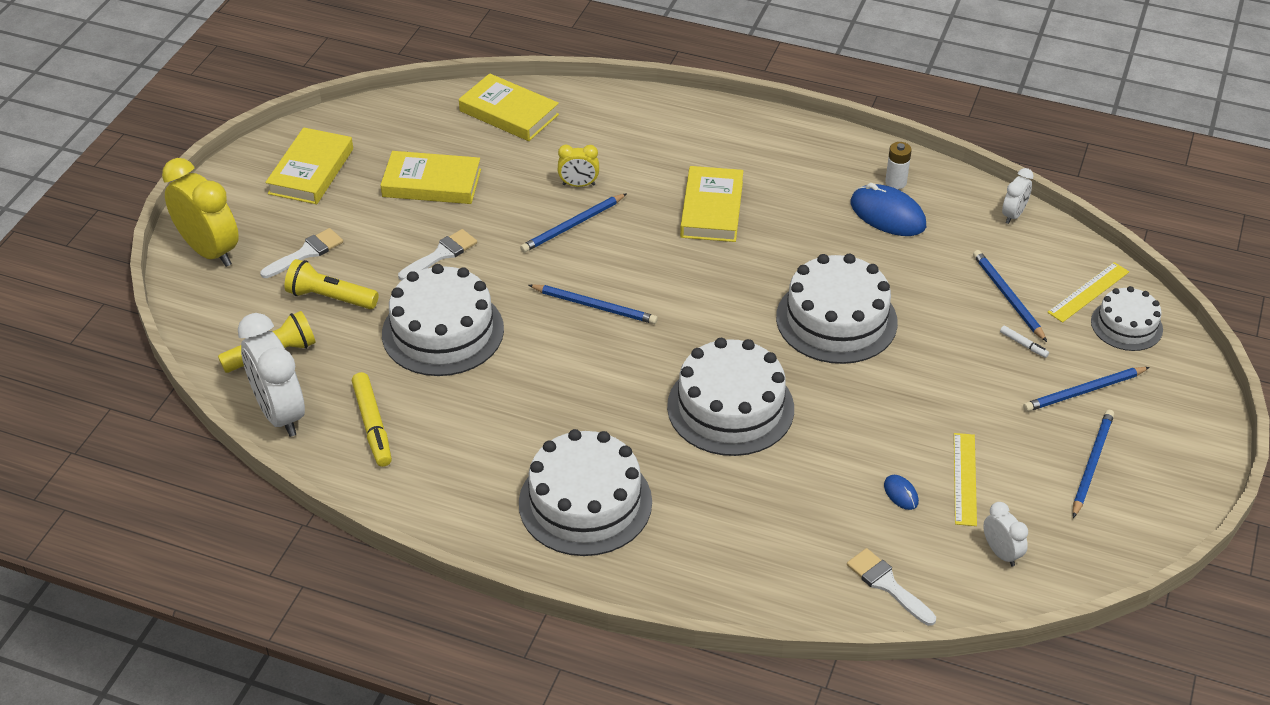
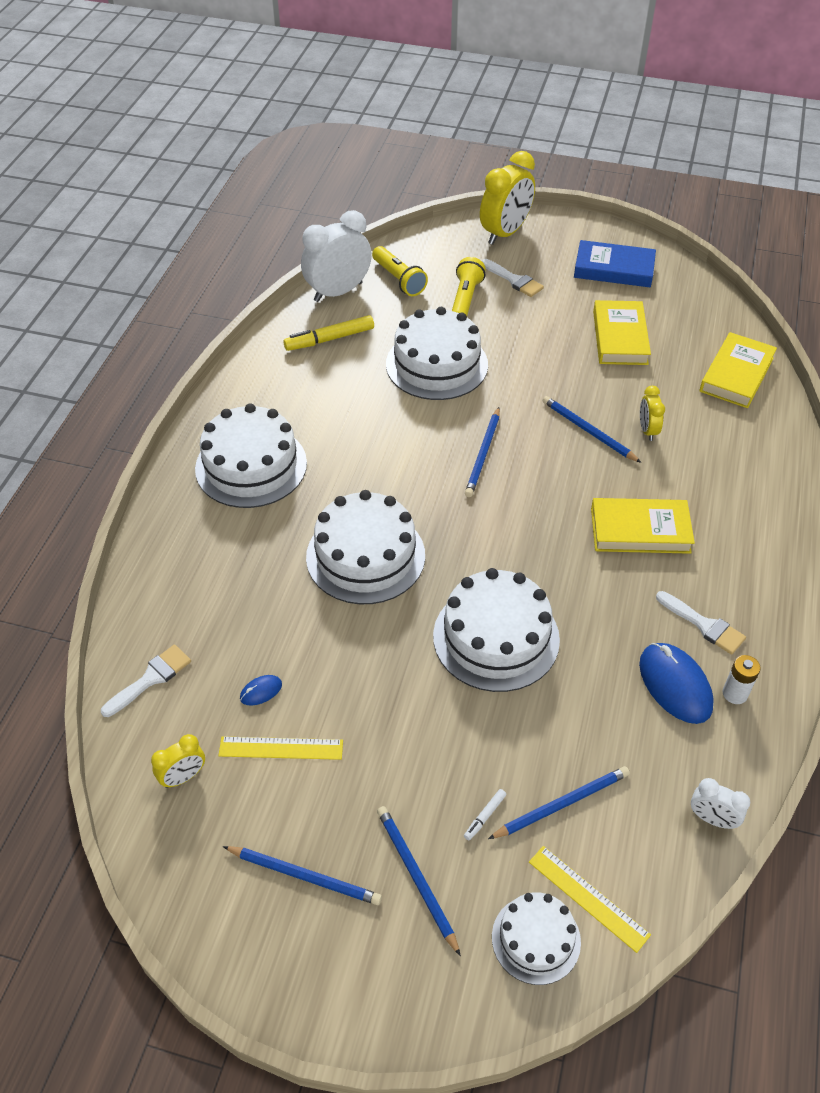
camera: 85 degrees right, 5 degrees up
yellow book [265,127,353,204] -> blue book [574,240,656,287]
white brush [398,229,477,280] -> white brush moved to [656,591,746,655]
blue mouse [851,183,926,236] -> blue mouse turned 60 degrees counterclockwise [639,643,714,724]
white clock [983,502,1028,566] -> yellow clock [151,734,205,788]

